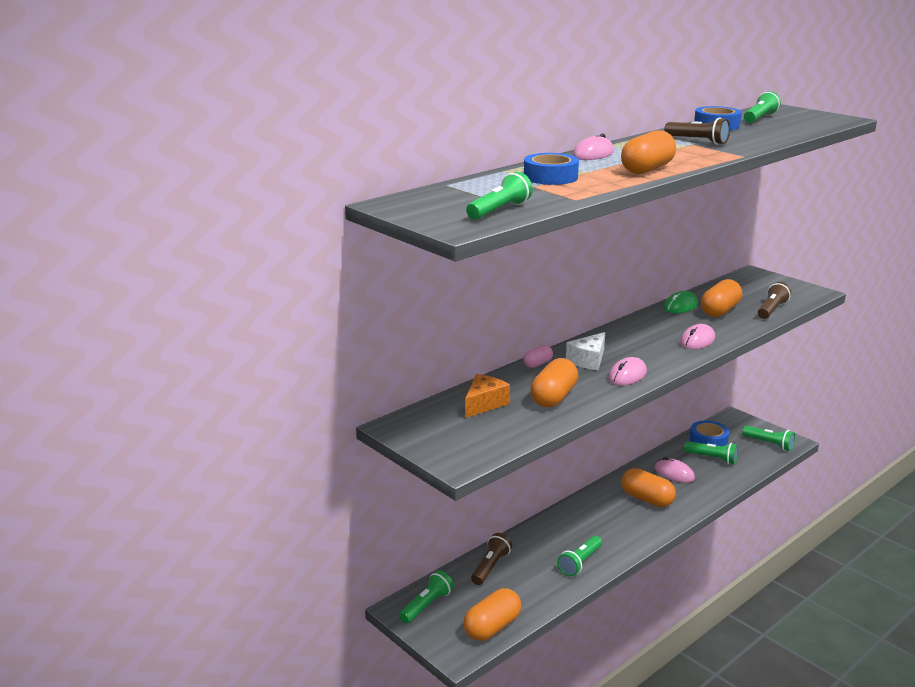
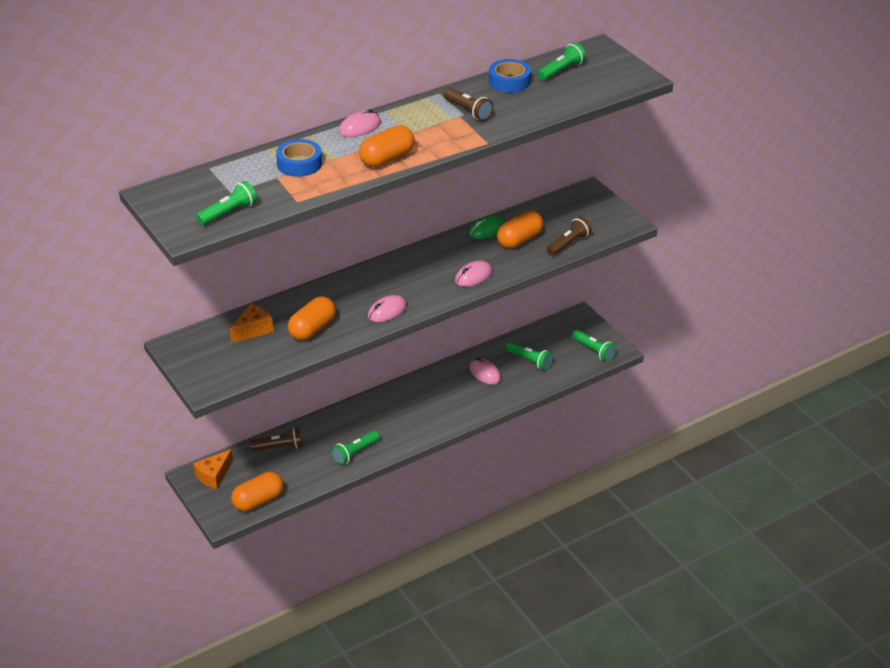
camera: 10 degrees right, 15 degrees up
green flashlight [399,570,454,624] -> orange cheese [193,449,233,489]
brown flashlight [471,533,512,585] -> brown flashlight turned 45 degrees clockwise [250,428,303,451]
pink capsule [523,345,553,368] -> none
white cheese [566,332,605,370] -> none
orange capsule [621,468,676,507] -> none
blue tape [690,420,729,446] -> none

